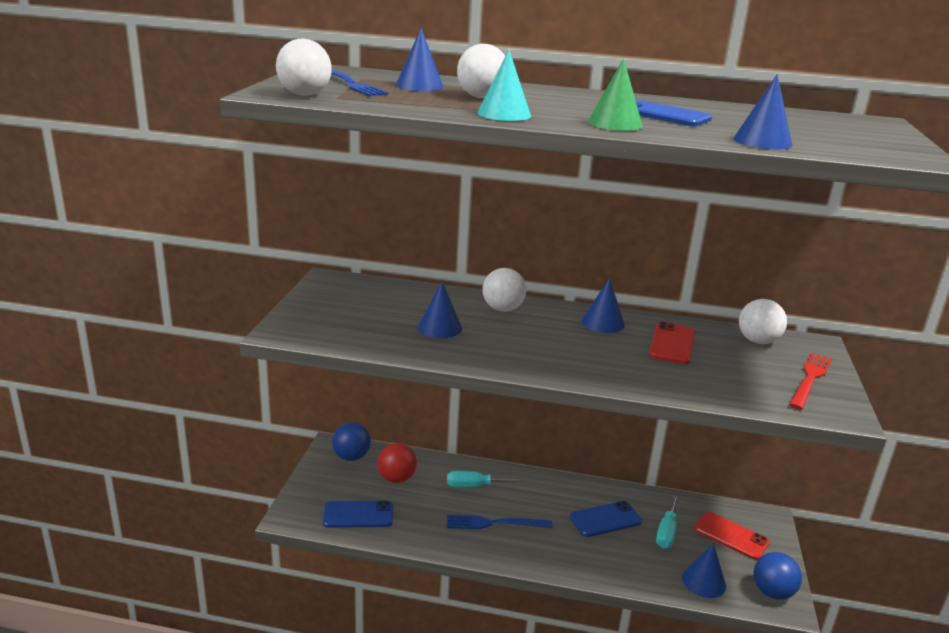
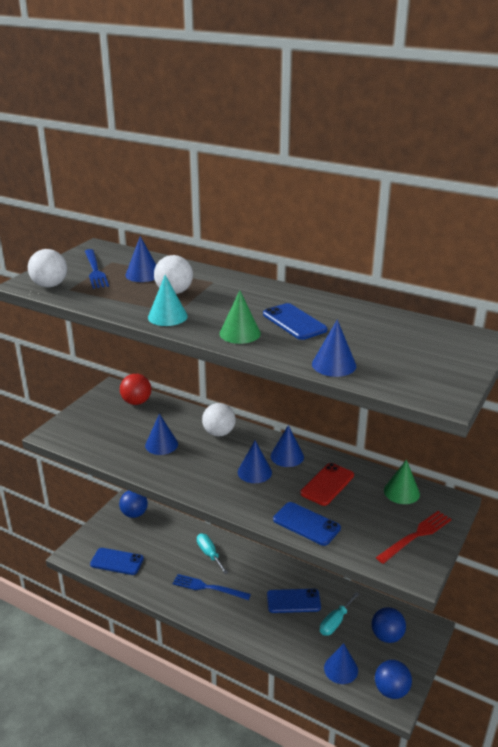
camera: 20 degrees right, 5 degrees up
red ball [377,443,417,483] -> red ball moved to [120,374,151,405]
turquoise screwdriver [447,471,523,488] -> turquoise screwdriver turned 45 degrees clockwise [197,534,228,574]
red phone [694,512,770,560] -> blue ball [372,607,406,643]
white ball [739,299,787,344] -> green cone [384,460,420,504]
none -> blue cone [238,441,272,483]
none -> blue phone [273,502,341,546]

